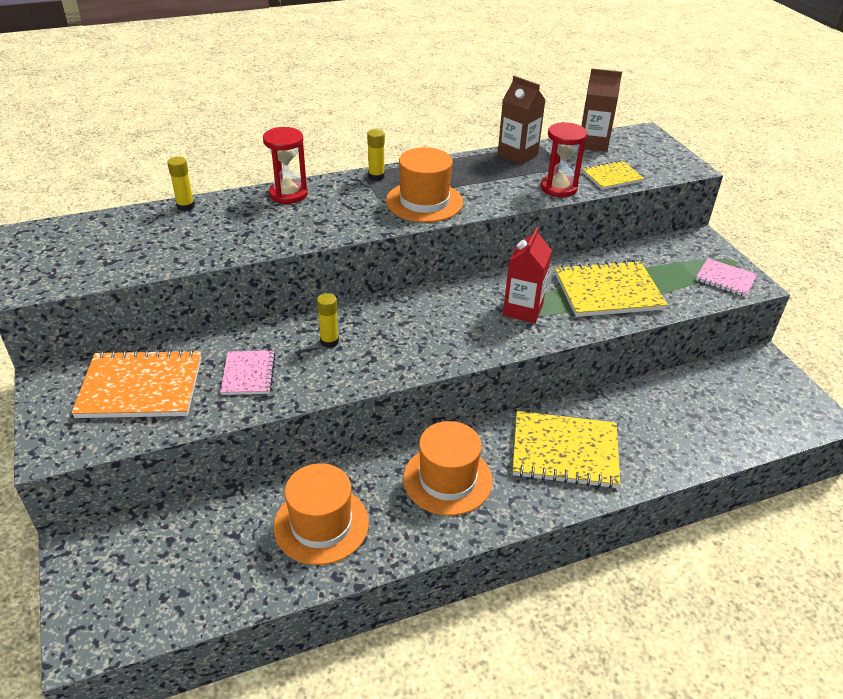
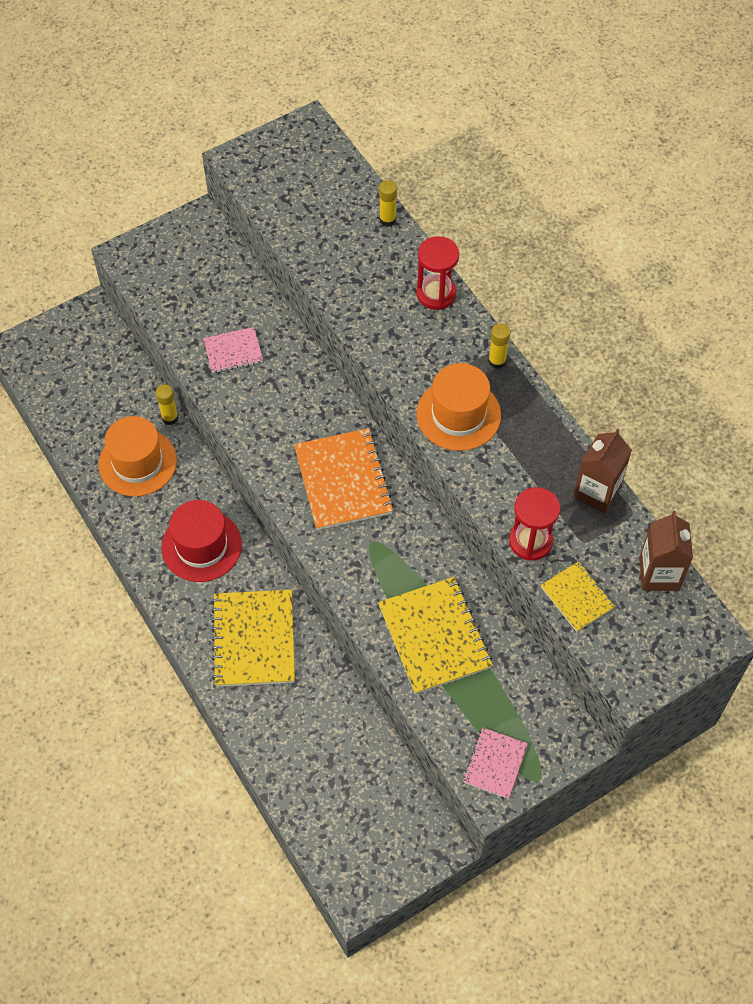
camera: 80 degrees right, 20 degrees up
orange notebook [71,350,201,418] -> orange notebook moved to [294,428,394,530]
yellow glue stick [317,293,339,348] -> yellow glue stick moved to [155,384,178,425]
orange hat [403,421,493,516] -> red hat [161,500,242,582]
red carton [503,227,552,323] -> none

